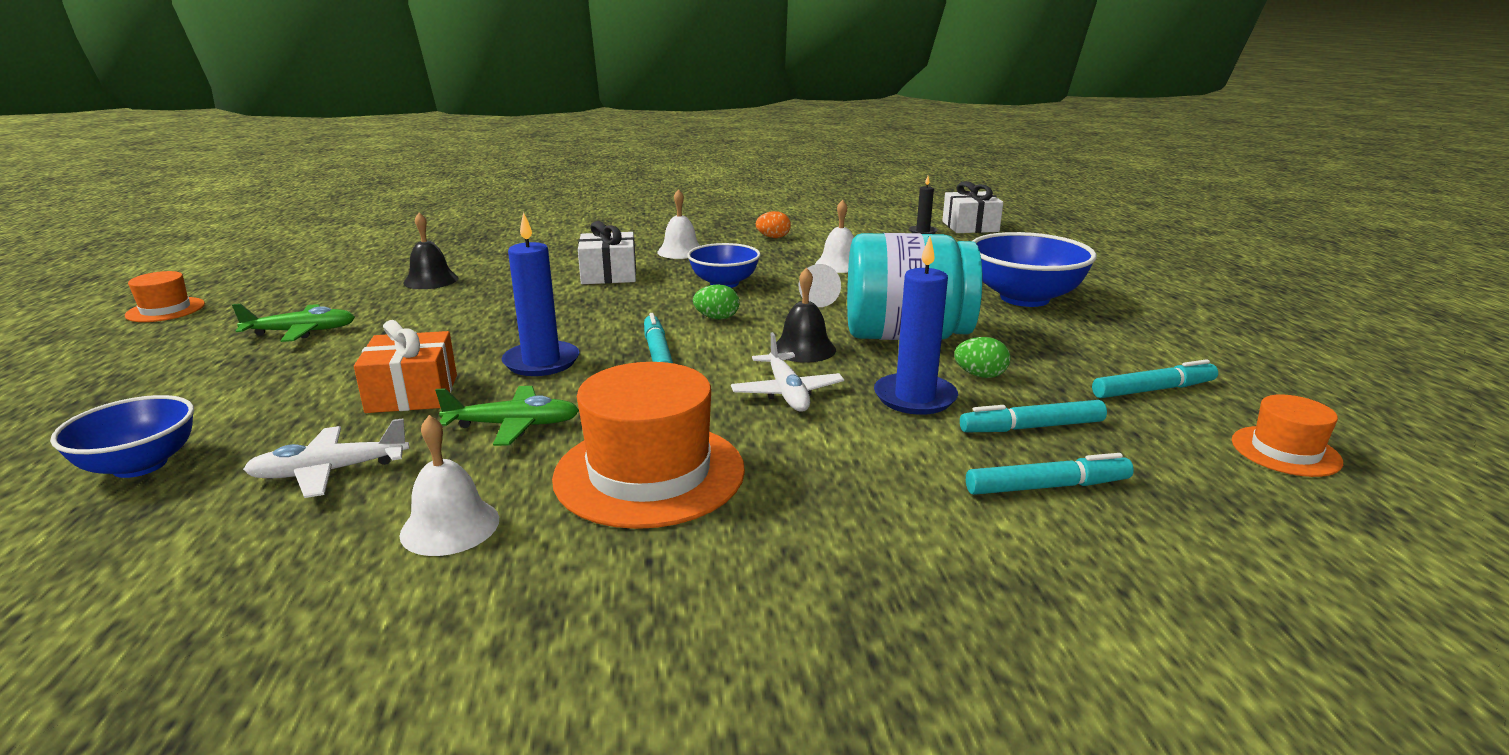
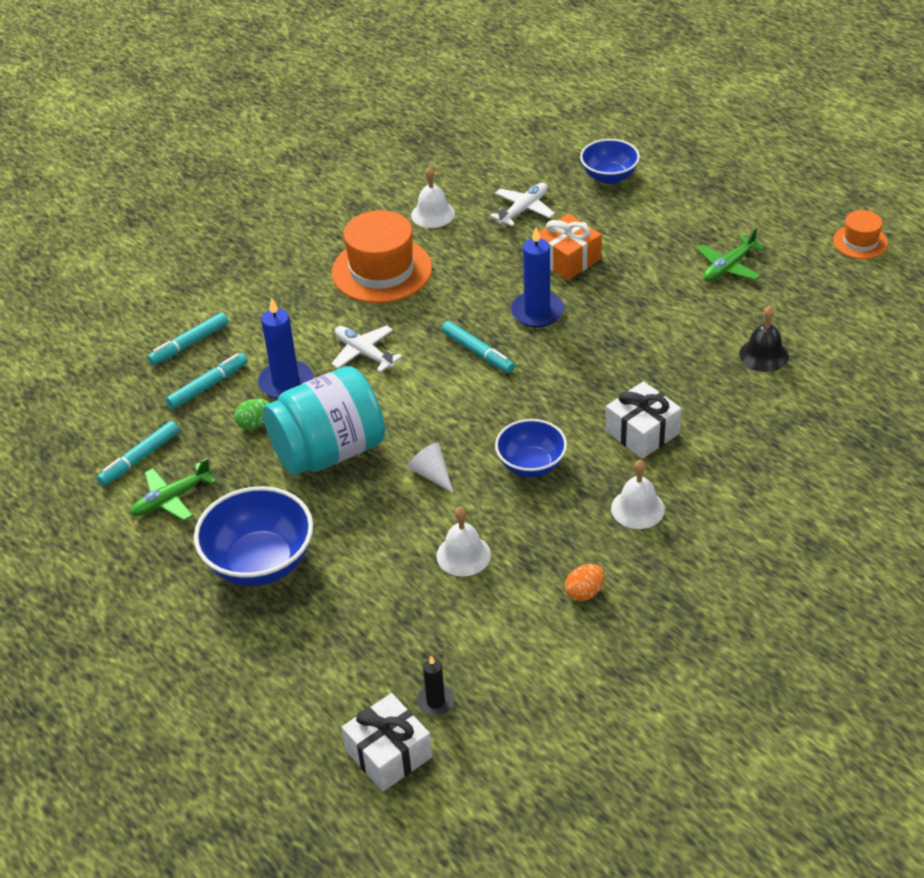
camera: 150 degrees right, 20 degrees up
green plane [435,386,579,446] -> green plane moved to [130,458,216,521]
green egg [693,284,739,320] -> none
black bell [776,268,836,363] -> none
orange hat [1232,394,1343,477] -> none

